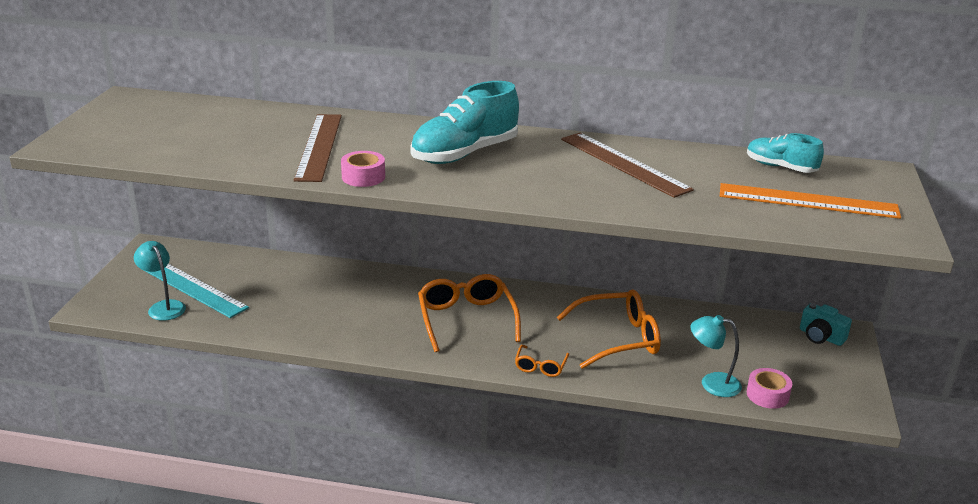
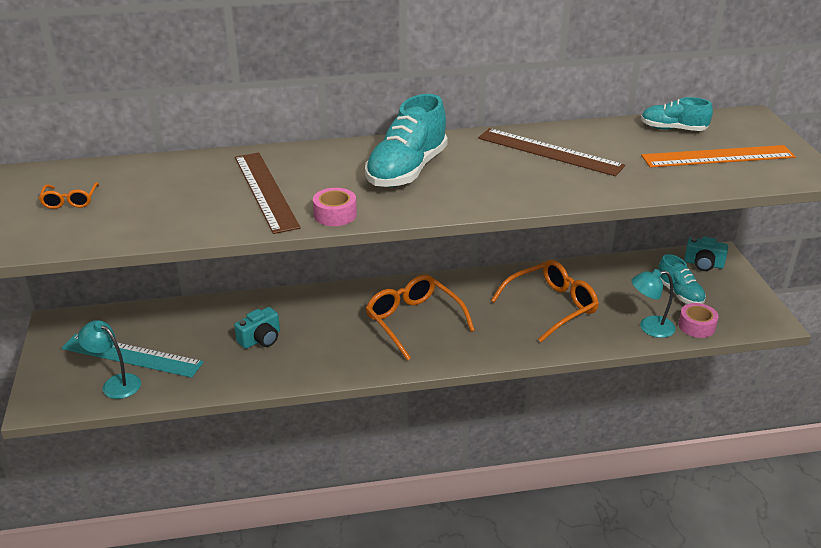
camera: 20 degrees left, 5 degrees up
orange glasses [515,345,569,377] -> orange glasses moved to [39,182,100,209]
none -> turquoise camera [234,307,280,349]
none -> turquoise shoe [658,254,706,304]

